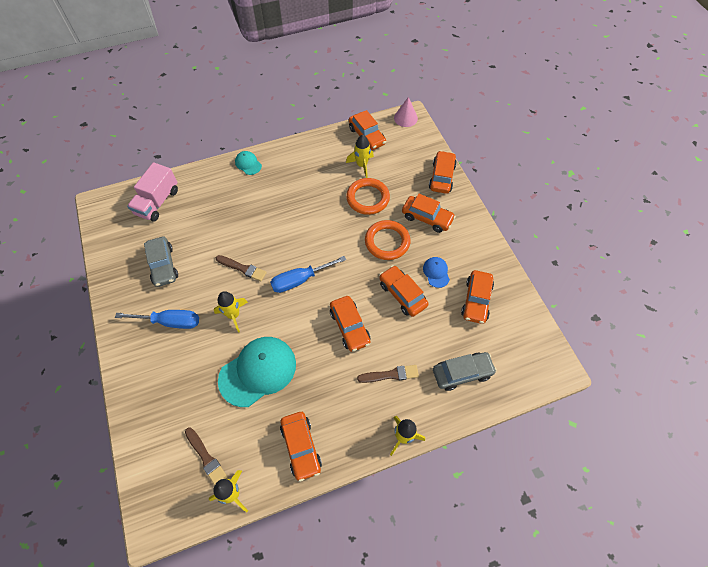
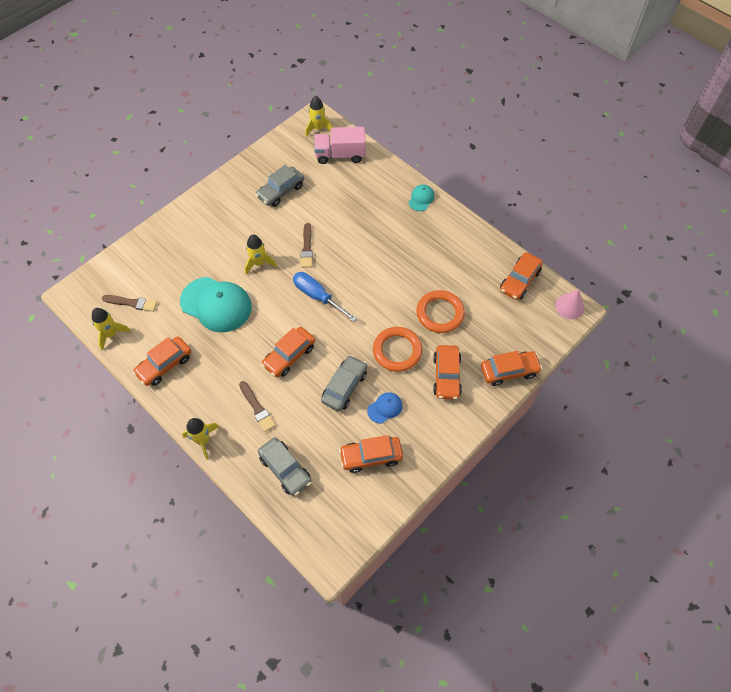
camera: 65 degrees right, 0 degrees up
blue screwdriver [115,310,199,329] -> none
brown brush [185,428,227,485] -> brown brush turned 105 degrees counterclockwise [102,295,157,312]
yellow rocket [346,135,374,178] -> yellow rocket moved to [305,96,333,137]
orange car [379,265,428,317] -> grey car [321,355,367,411]

